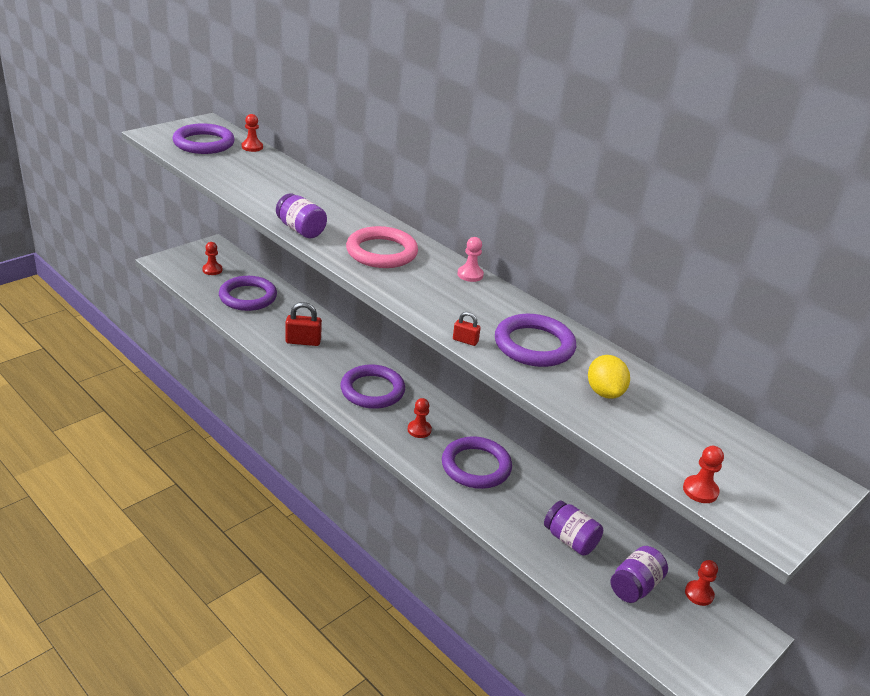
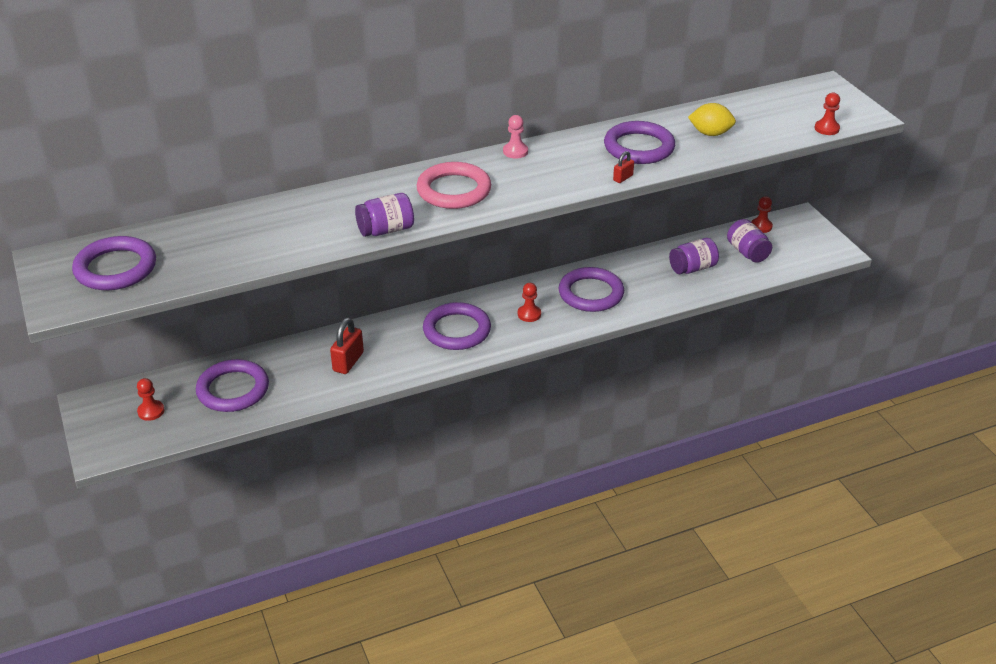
camera: 65 degrees left, 5 degrees up
red pawn [242,114,263,152] -> none

